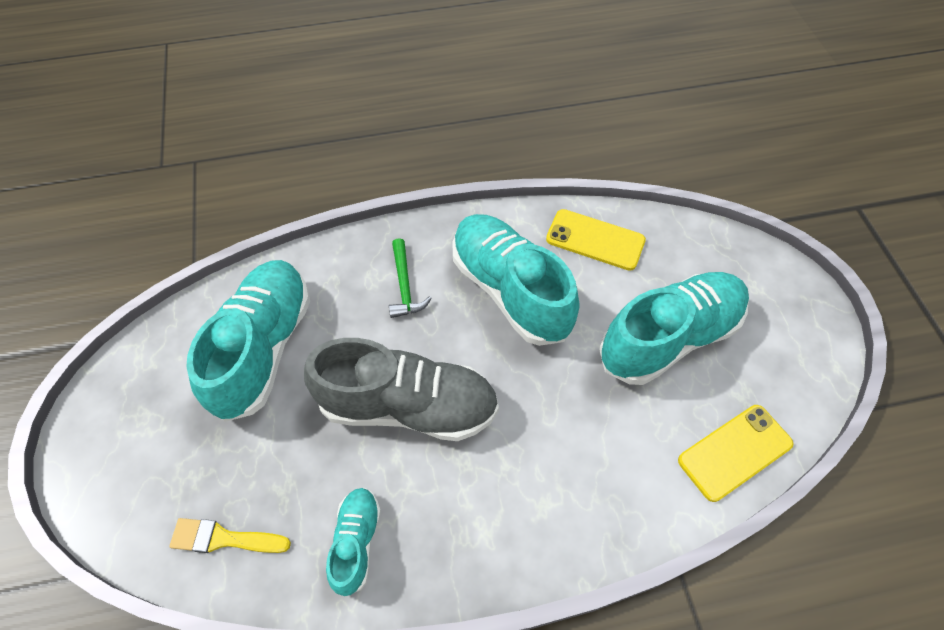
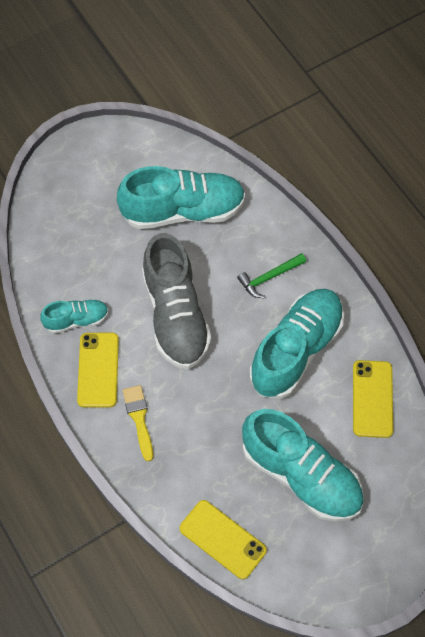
camera: 70 degrees right, 5 degrees up
yellow brush [169,518,291,553] -> yellow brush moved to [122,385,153,461]
none -> yellow phone [77,333,119,408]

